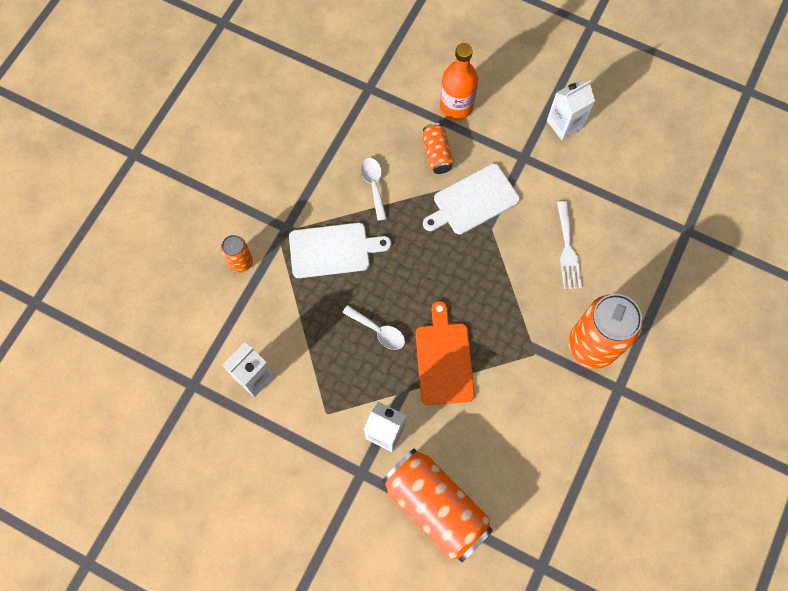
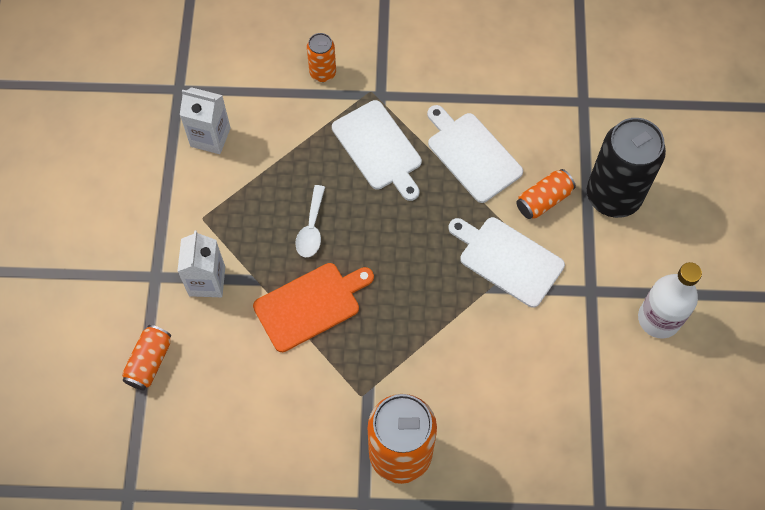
camera: 65 degrees right, 5 degrees down
white spoon [361,158,387,221] -> white cutting board [427,105,523,203]
orange can [382,448,493,562] -> orange can [122,325,171,390], size x0.49
orange bottle [440,43,478,120] -> black can [587,118,666,218]
white carton [547,80,595,140] -> white bottle [638,262,702,338]
white fork [557,201,582,289] -> none

